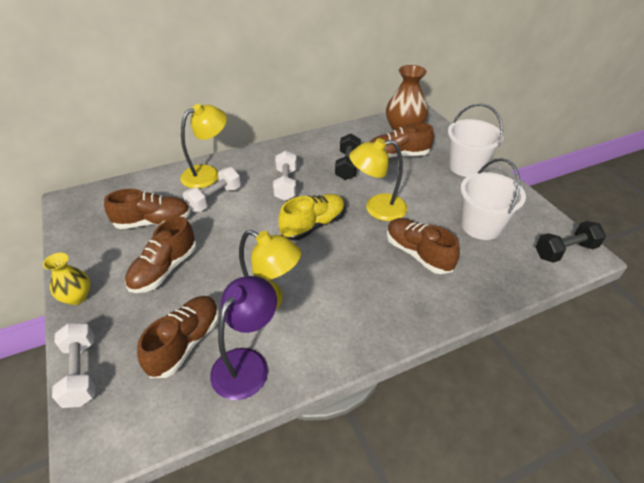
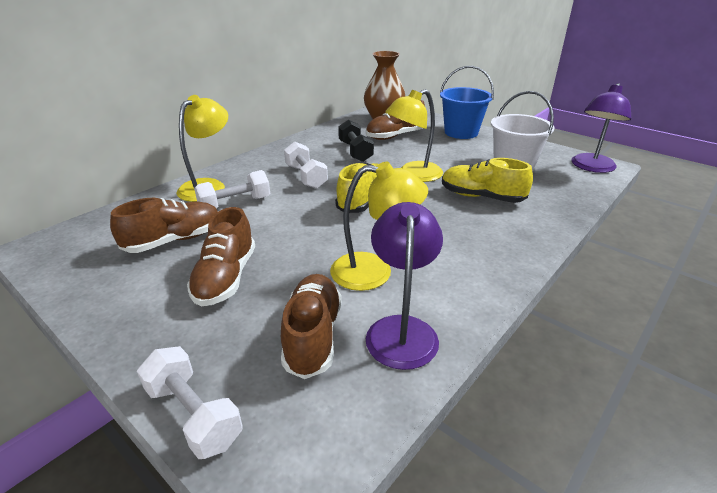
camera: 25 degrees left, 10 degrees down
yellow vase [43,253,90,305] -> none
white dumbbell [183,167,241,212] -> white dumbbell turned 45 degrees clockwise [194,170,270,209]
brown shoe [387,218,460,274] -> yellow shoe [442,158,533,203]
white bucket [448,104,503,177] -> blue bucket [440,66,494,139]
black dumbbell [535,221,606,263] -> purple lamp [571,83,631,173]

